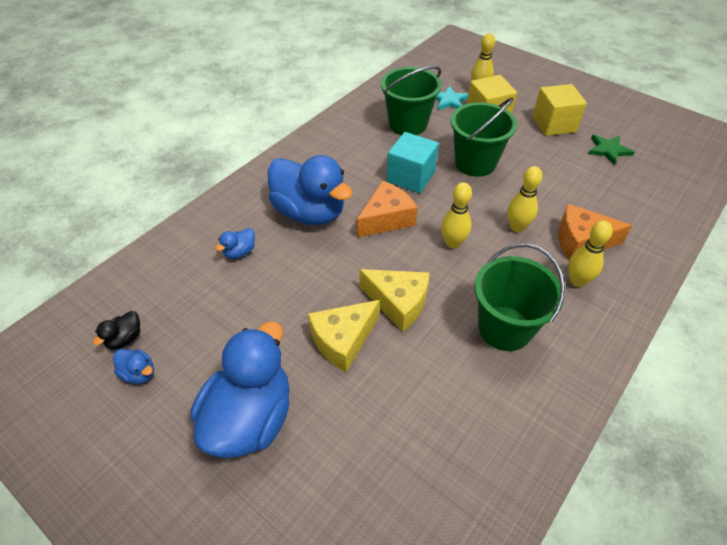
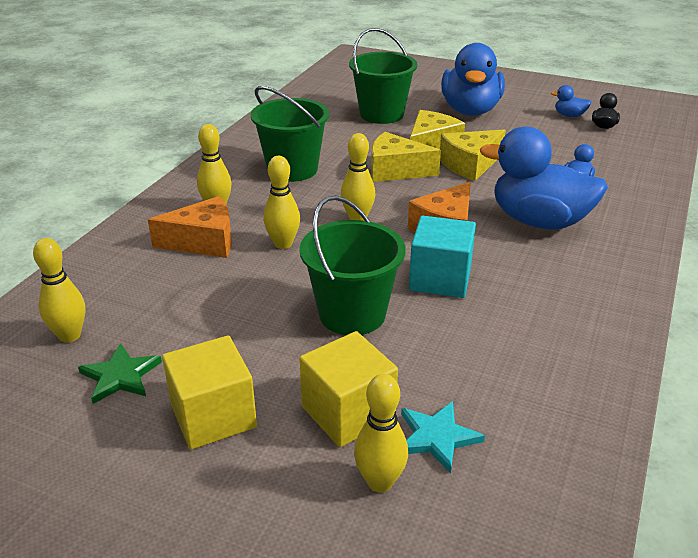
camera: 165 degrees right, 15 degrees down
green bucket [381,66,442,135] -> green bucket moved to [349,28,418,124]
none -> yellow bowling pin [33,238,85,342]
none -> yellow cheese [440,130,506,181]

